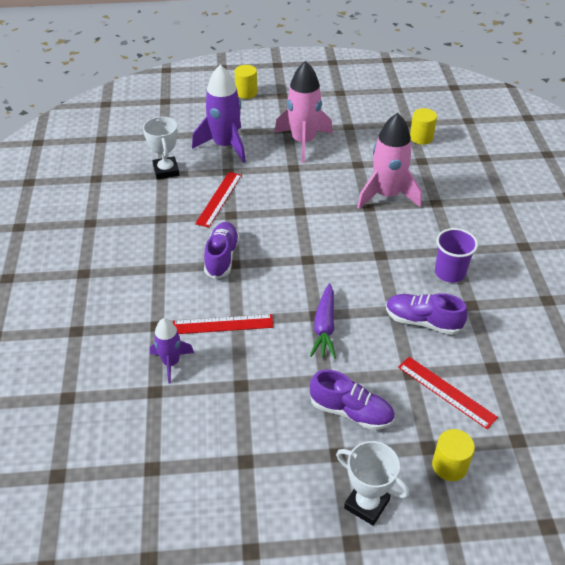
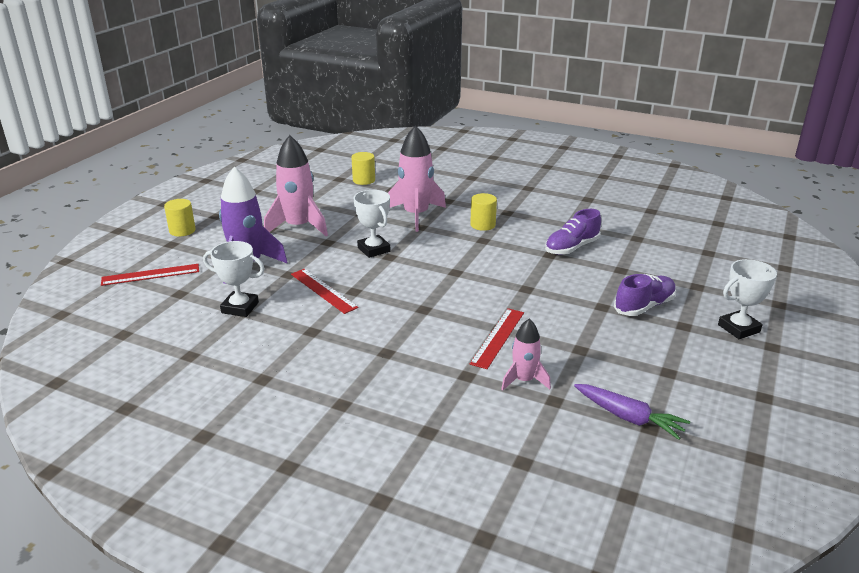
camera: 60 degrees left, 15 degrees down
purple rocket [150,318,194,383] -> pink rocket [501,319,551,391]
purple shoe [204,222,240,279] -> none
purple carrot [310,283,336,359] -> purple carrot moved to [574,384,690,440]
red ruler [398,357,498,429] -> red ruler moved to [101,264,199,286]
yellow cylinder [432,429,475,481] -> yellow cylinder moved to [470,193,497,231]
purple cup [435,228,478,283] -> none
none -> white trophy [354,190,390,258]

